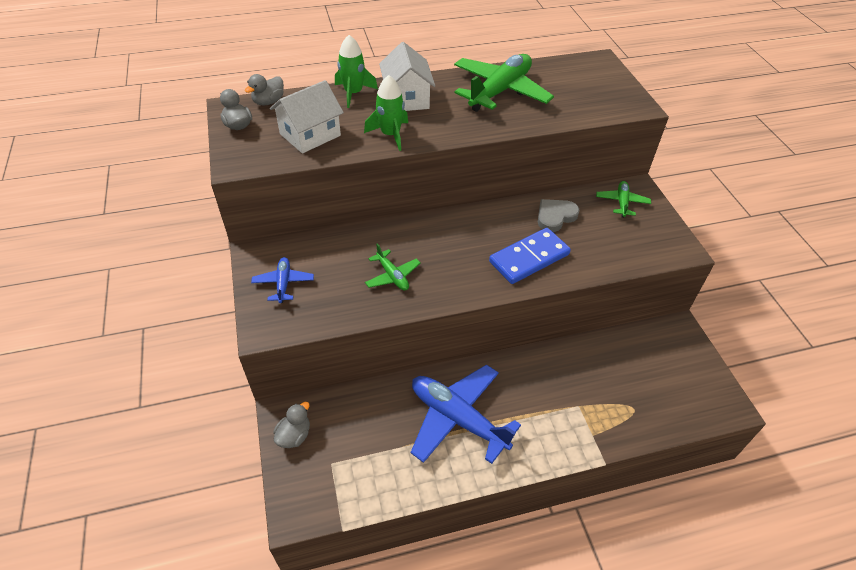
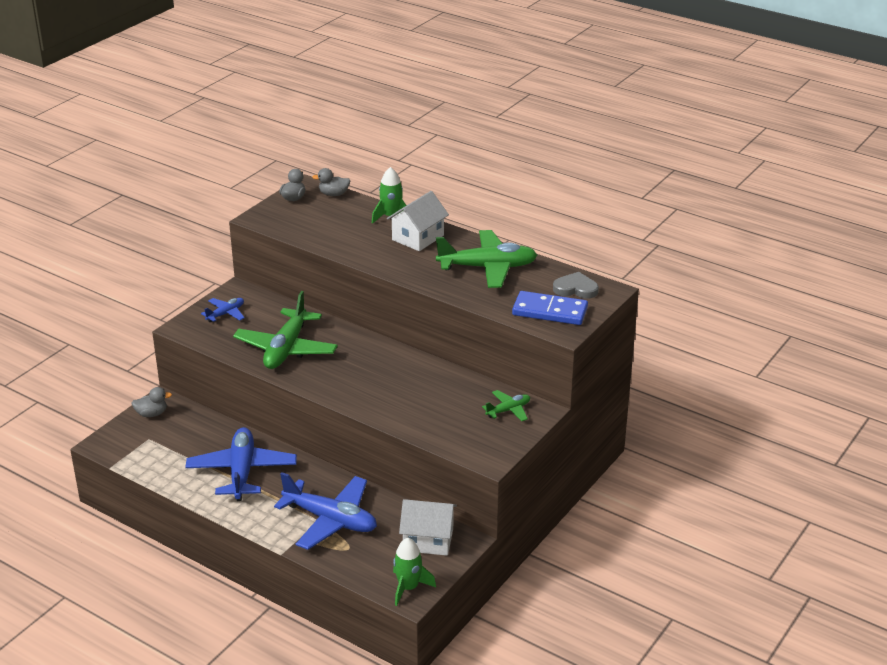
camera: 50 degrees right, 15 degrees down
white house [270,80,344,154] -> white house moved to [399,499,457,556]
green rocket [364,75,408,151] -> green rocket moved to [393,538,436,606]
green plane [365,243,421,291] -> green plane [233,291,338,369], size x2.03
blue domino [489,228,571,284] -> blue domino moved to [512,291,588,325]
grey heart [538,199,580,232] -> grey heart moved to [553,272,599,298]
none -> blue plane [274,472,377,550]

